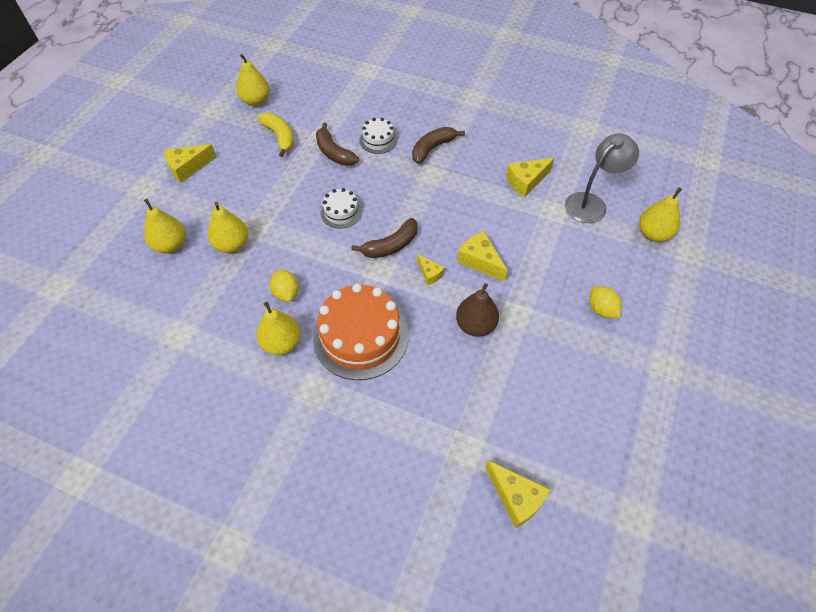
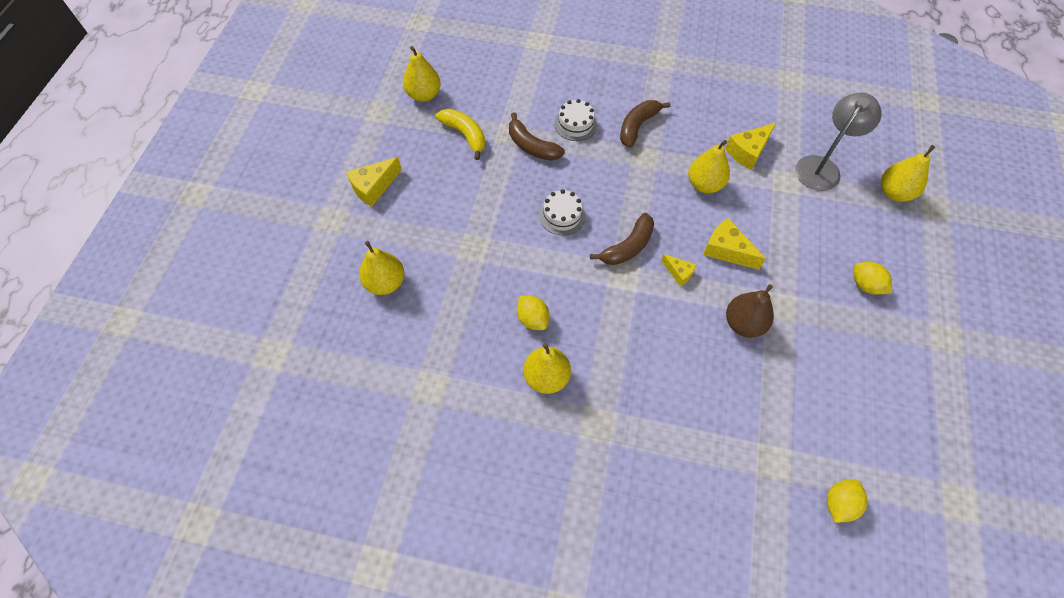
camera: 10 degrees left, 5 degrees up
yellow pear [208,202,248,253] -> yellow pear moved to [688,140,730,193]
orange cake [313,283,408,380] -> none
yellow cheese [485,460,550,528] -> yellow lemon [827,479,868,523]

